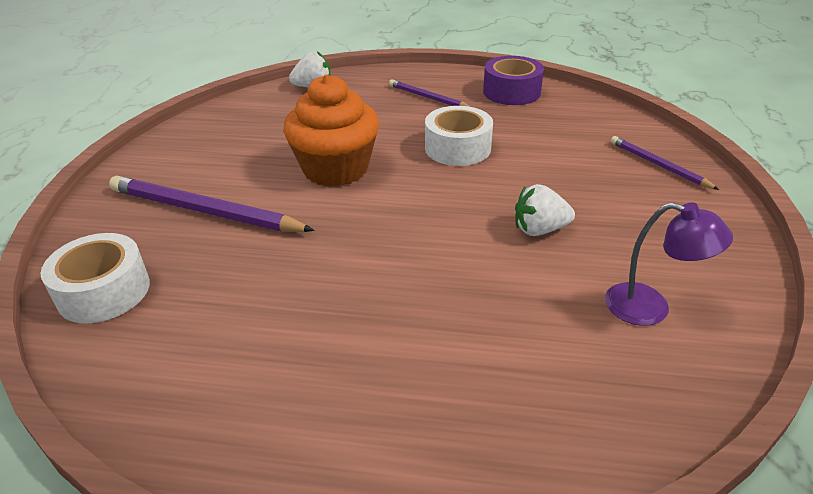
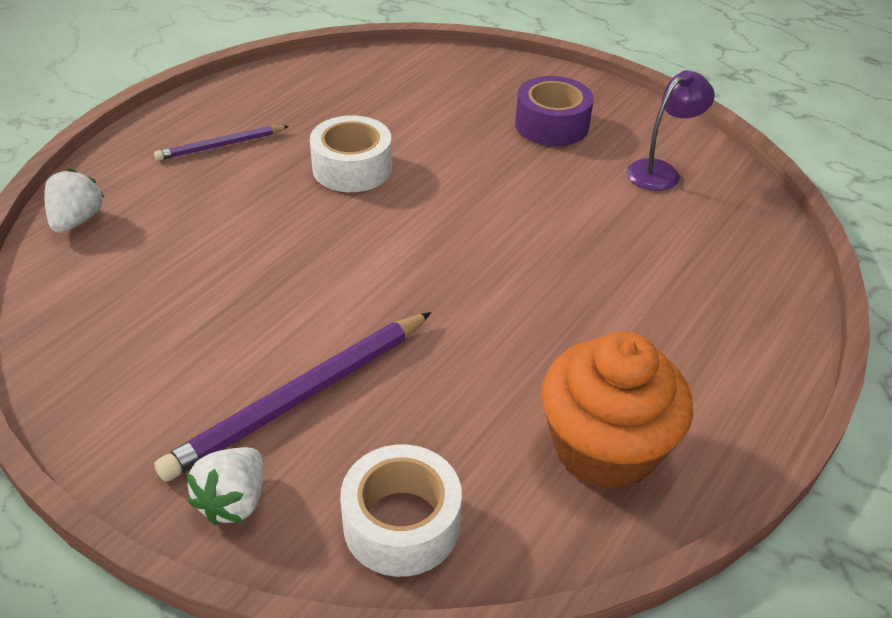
camera: 65 degrees left, 5 degrees up
orange cupcake [283,74,379,187] -> orange cupcake moved to [541,331,693,490]
purple tape [483,56,544,105] -> purple tape moved to [515,76,594,146]
white strawberry [515,184,575,236] -> white strawberry moved to [187,447,263,525]
purple pencil [611,136,719,190] -> none

